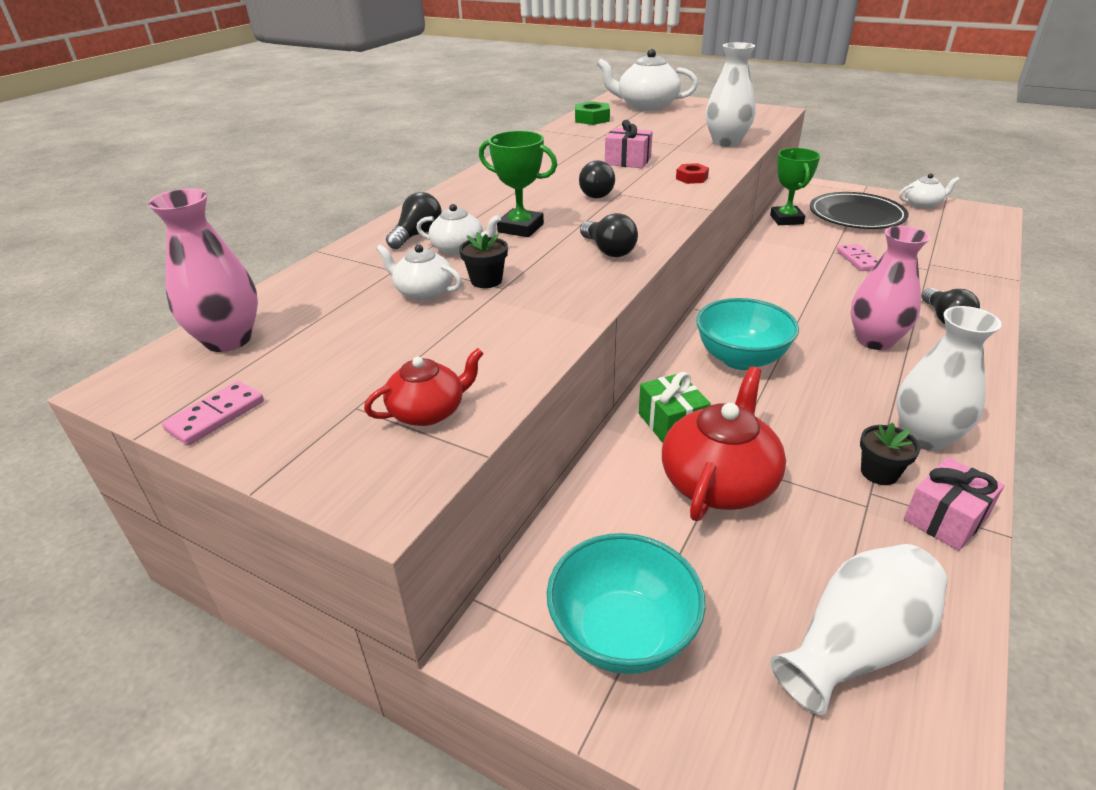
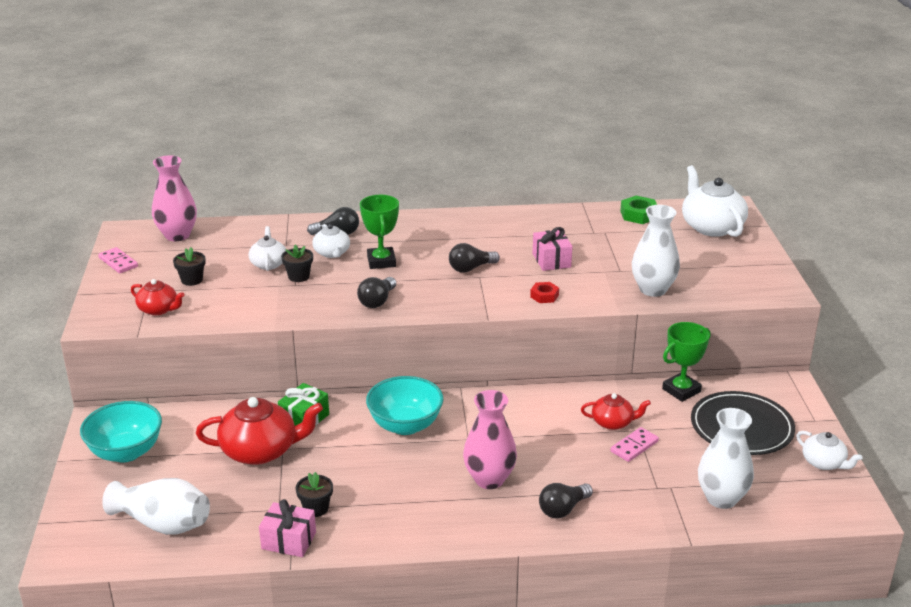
camera: 55 degrees right, 5 degrees down
pink domino [162,381,264,446] -> pink domino turned 45 degrees clockwise [98,247,138,273]
white vase [897,306,1001,451] -> white vase moved to [698,408,754,509]
none -> black flower pot [173,247,206,286]
none -> red teapot [581,393,651,430]

